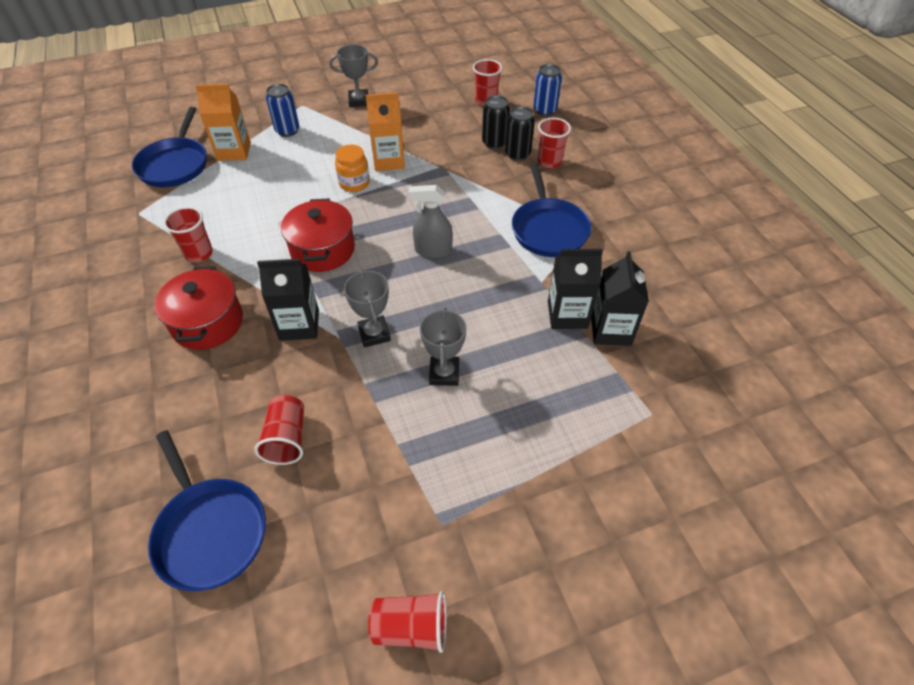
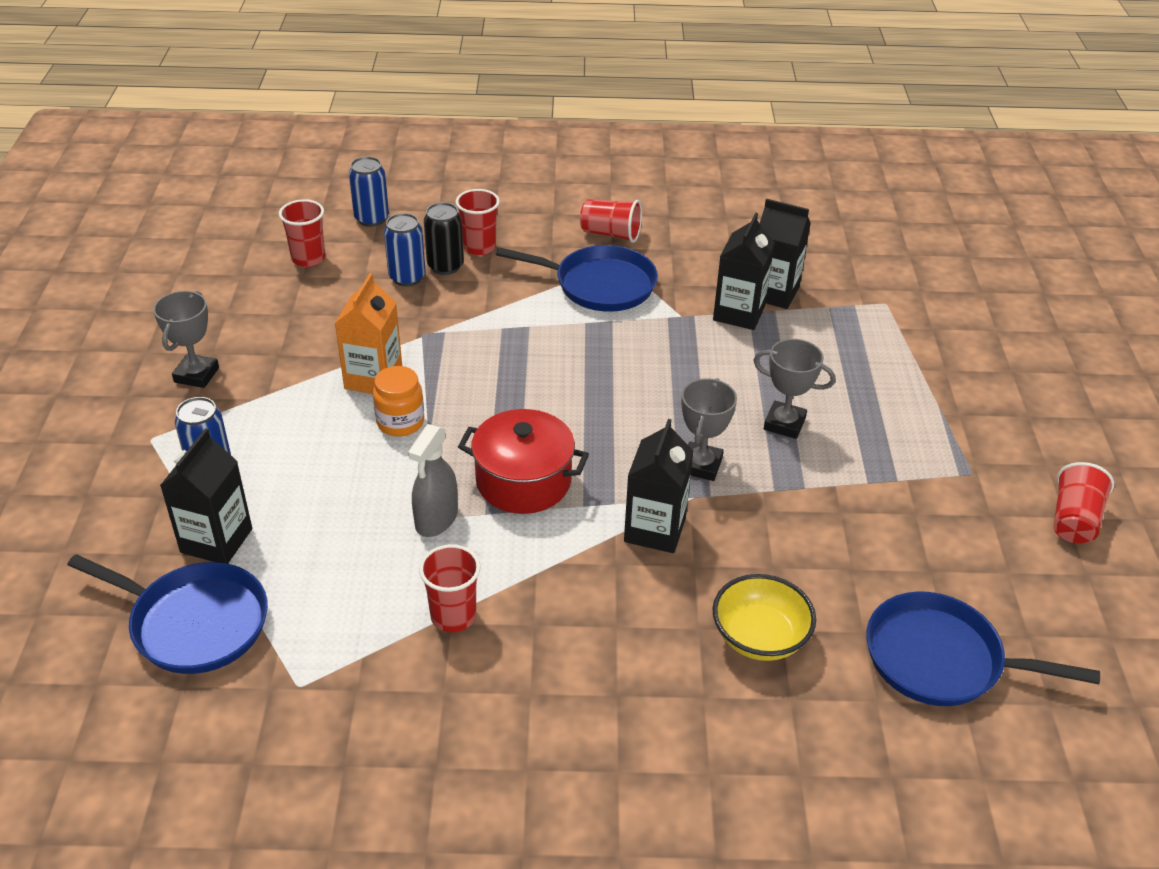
camera: 70 degrees left, 10 degrees down
blue pan [148,430,266,591] -> blue pan turned 150 degrees counterclockwise [866,591,1100,706]
red pot [154,266,243,350] -> none
orange carton [196,84,251,161] -> black carton [160,428,252,564]
red cup [254,395,304,465] -> red cup moved to [580,199,642,243]
grey trophy [344,270,391,347] -> grey trophy turned 75 degrees counterclockwise [681,378,737,481]
grey spray bottle [409,185,453,258] -> grey spray bottle moved to [408,424,458,537]
black can [482,95,510,149] -> blue can [384,213,426,286]
none -> yellow bowl [713,574,816,661]

